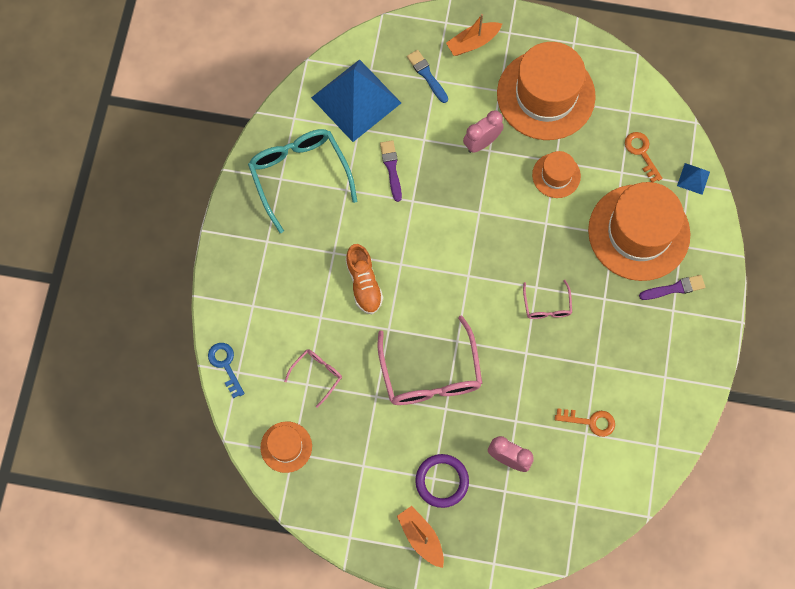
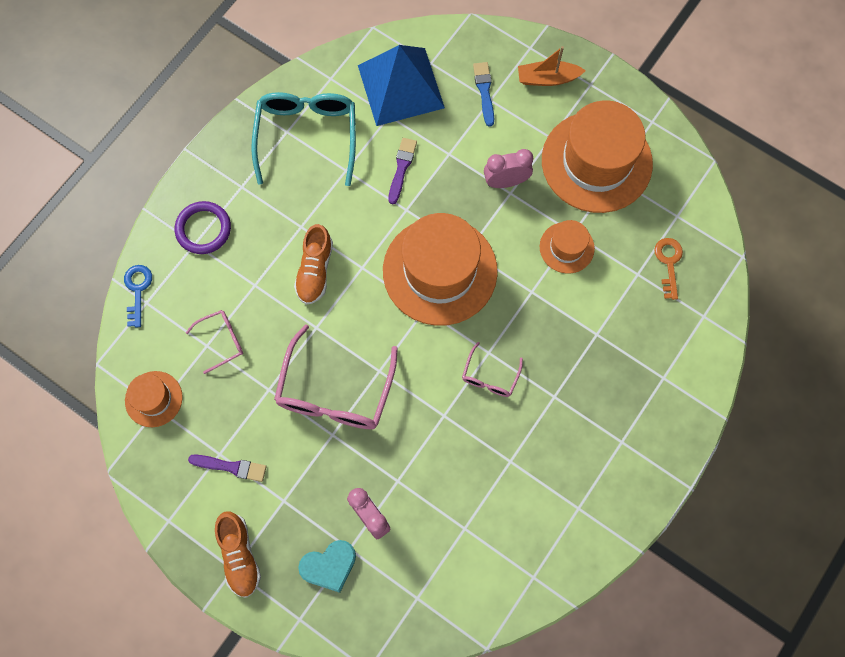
camera: 25 degrees right, 0 degrees up
orange boat [397,506,444,568] -> orange shoe [215,511,261,598]
purple ring [415,454,469,508] -> purple ring moved to [175,201,231,254]
orange key [555,408,615,437] -> none
orange hat [588,182,691,281] -> orange hat moved to [383,213,498,326]
purple brush [639,275,705,300] -> purple brush moved to [188,454,266,482]
blue pyramid [677,163,710,195] -> none
none -> turquoise heart [298,540,356,593]

